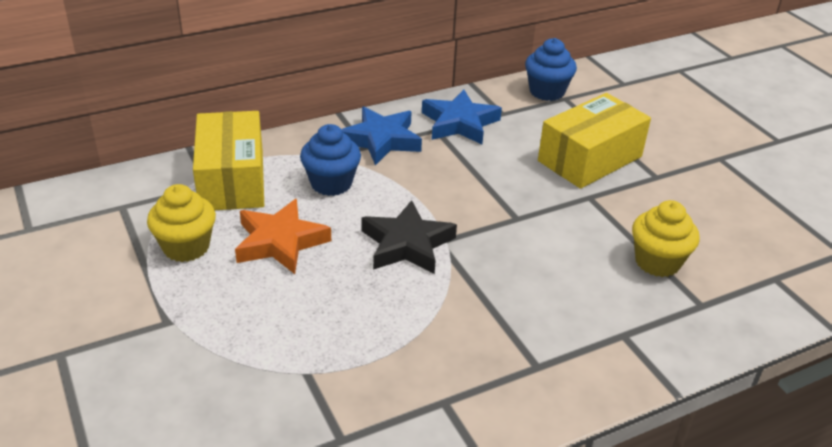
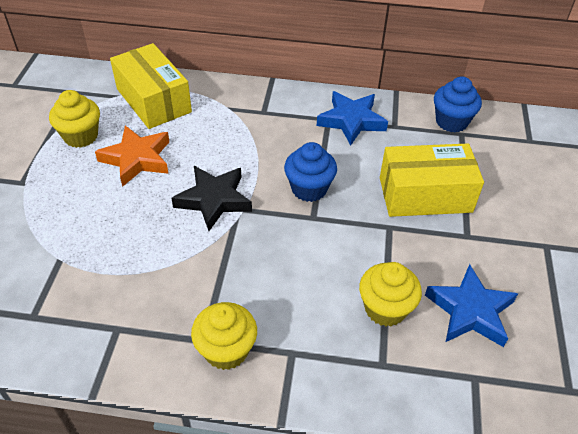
camera: 35 degrees right, 10 degrees up
yellow box [193,111,264,210] -> yellow box turned 60 degrees counterclockwise [110,43,192,129]
blue cupcake [300,124,361,196] -> blue cupcake moved to [284,142,337,202]
blue star [342,106,422,165] -> blue star moved to [425,264,518,347]
none -> yellow cupcake [191,302,257,370]

